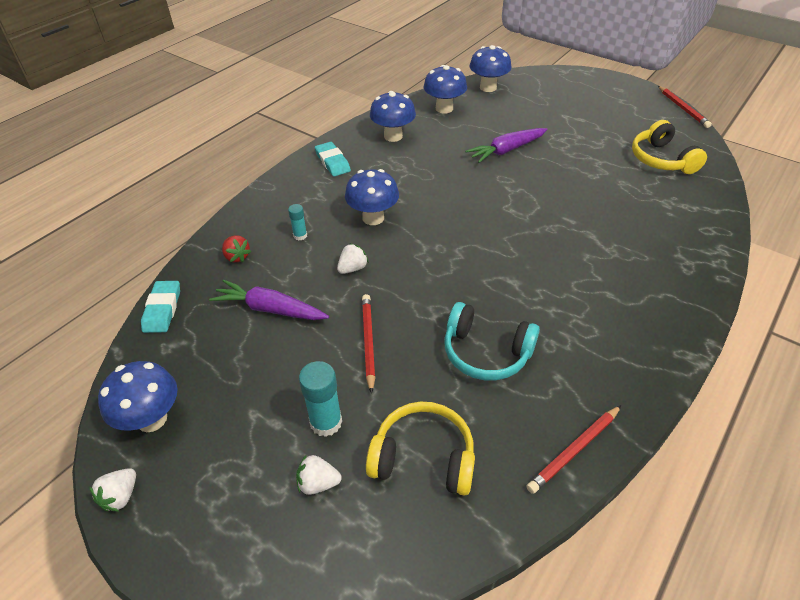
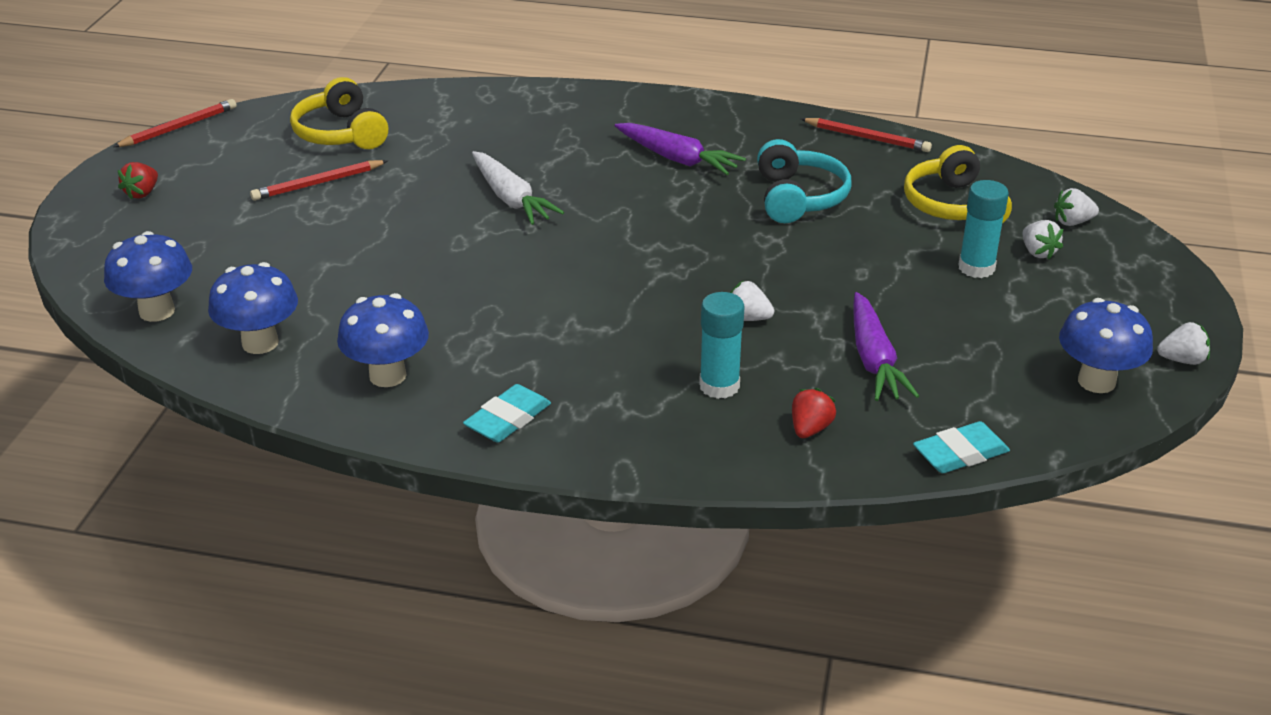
camera: 115 degrees left, 10 degrees down
turquoise glue stick [288,204,307,240] -> turquoise glue stick [699,292,745,399], size x1.75
blue mushroom [345,169,399,225] -> none
red pencil [362,294,375,394] -> red pencil moved to [250,160,388,201]
purple carrot [465,128,548,163] -> purple carrot moved to [615,123,746,175]
yellow headphones [632,120,707,174] -> yellow headphones turned 105 degrees clockwise [290,77,388,149]
none -> red strawberry [118,162,158,200]
none -> white carrot [472,151,564,225]
none -> white strawberry [1054,188,1099,226]

